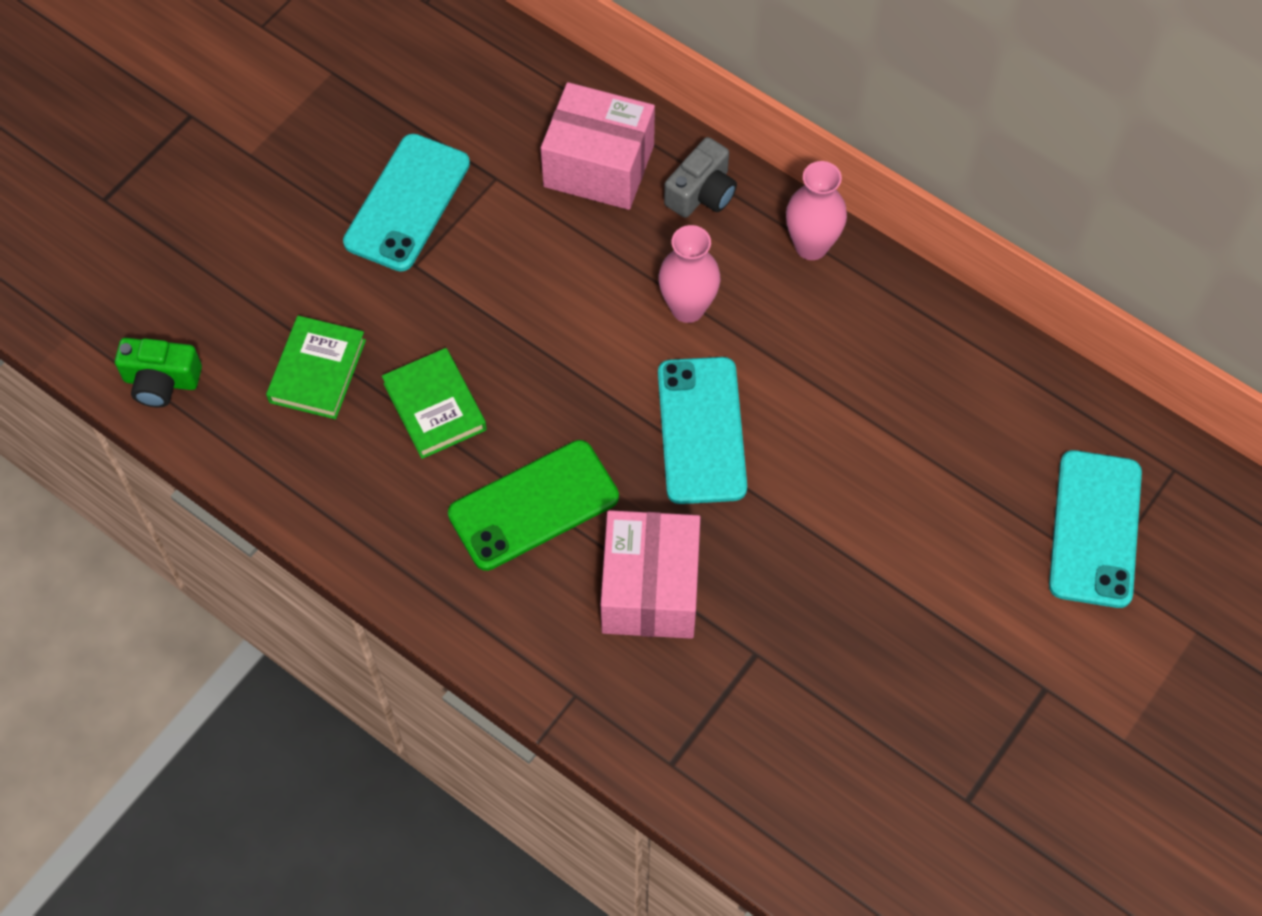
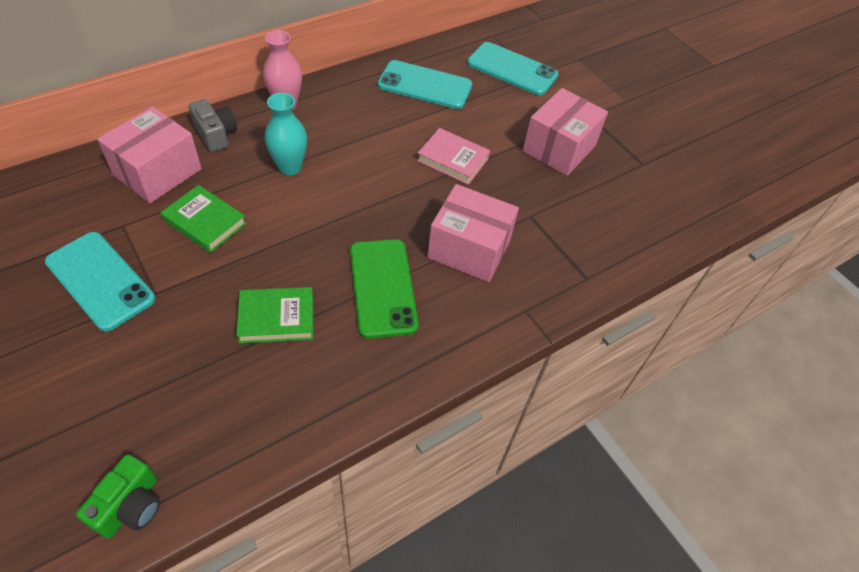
camera: 75 degrees left, 10 degrees down
green book [266,316,366,419] -> green book moved to [161,185,247,253]
turquoise phone [658,357,747,504] -> turquoise phone moved to [378,60,472,109]
pink vase [659,225,720,323] -> turquoise vase [265,93,307,175]
none -> pink book [417,128,490,185]
none -> pink box [522,88,608,176]

